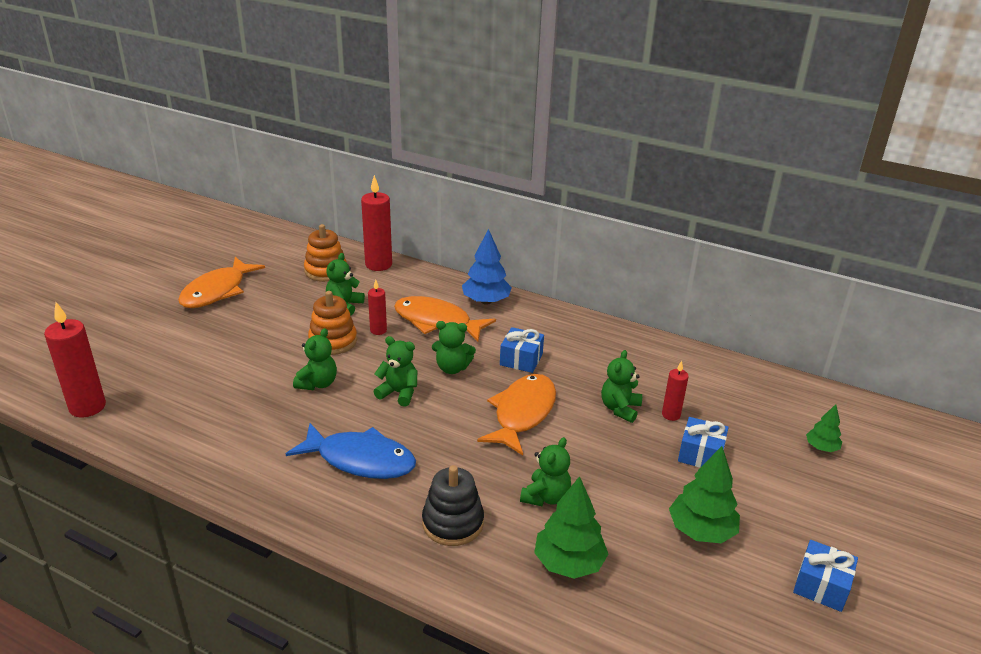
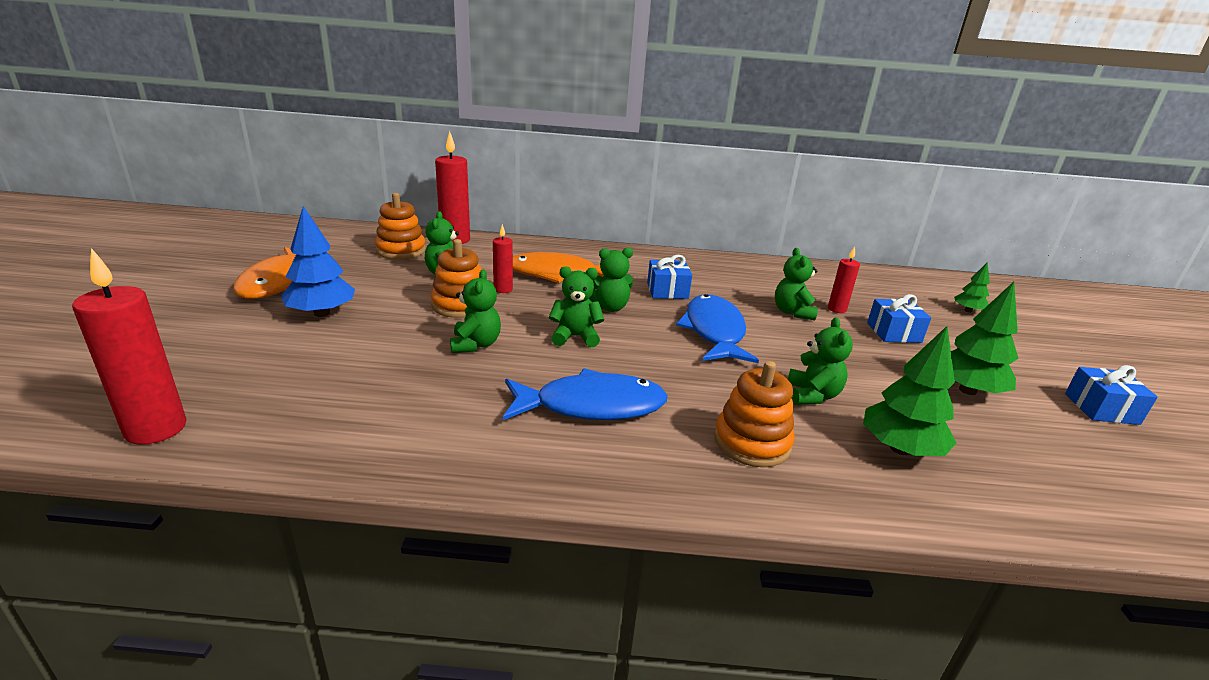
camera: 25 degrees left, 5 degrees down
black stacking toy [422,465,484,546] -> orange stacking toy [714,361,794,467]
blue tree [462,229,512,305] -> blue tree moved to [281,206,355,317]
orange fish [477,374,556,455] -> blue fish [676,294,759,363]

